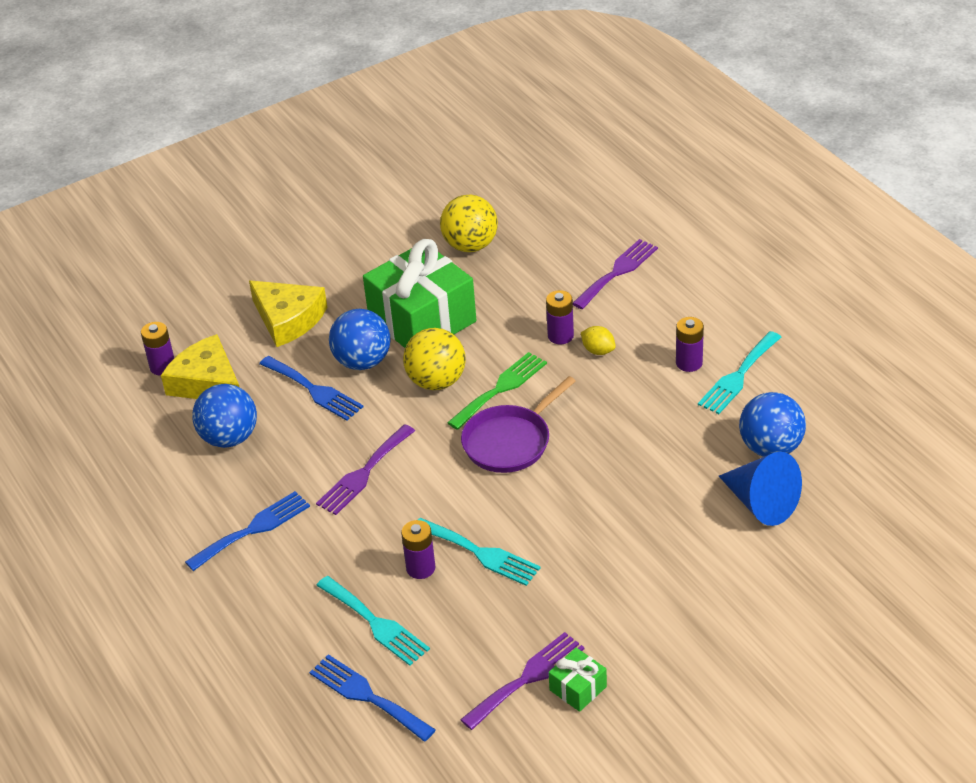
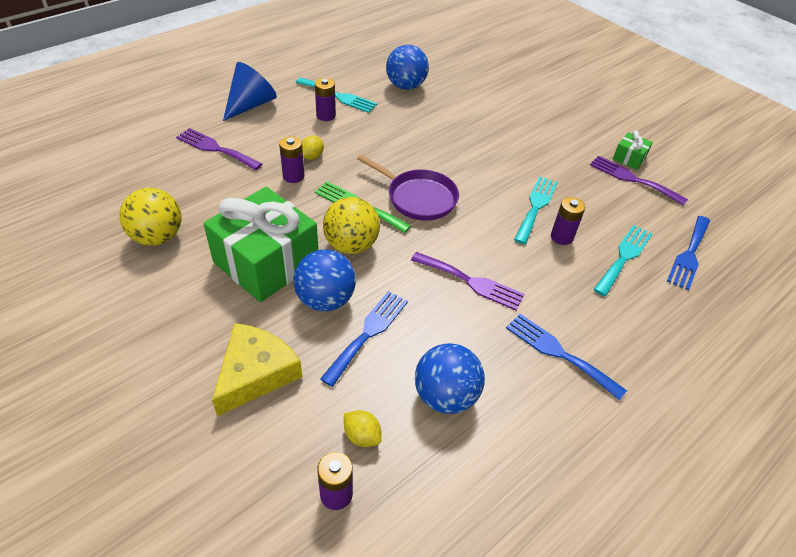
camera: 105 degrees left, 5 degrees up
yellow cheese [161,334,239,399] -> yellow lemon [344,410,382,447]
blue cone [719,452,802,526] -> blue cone moved to [223,62,277,121]

